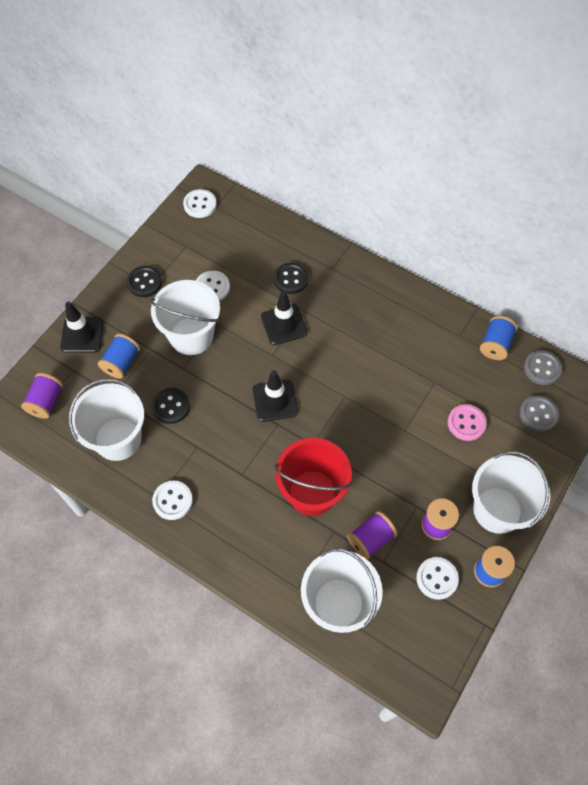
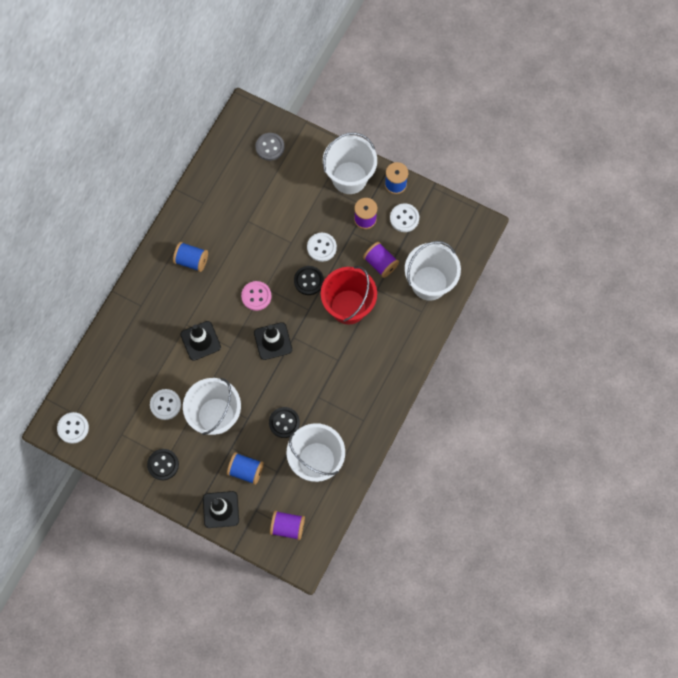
camera: 95 degrees left, 10 degrees up
white button [152,481,193,520] -> white button moved to [307,233,337,262]
black button [274,263,308,294] -> black button moved to [294,266,324,295]
pink button [448,404,487,441] -> pink button moved to [241,281,271,311]
blue spool [480,316,517,360] -> blue spool moved to [173,242,208,272]
grey button [524,350,562,385] -> none

